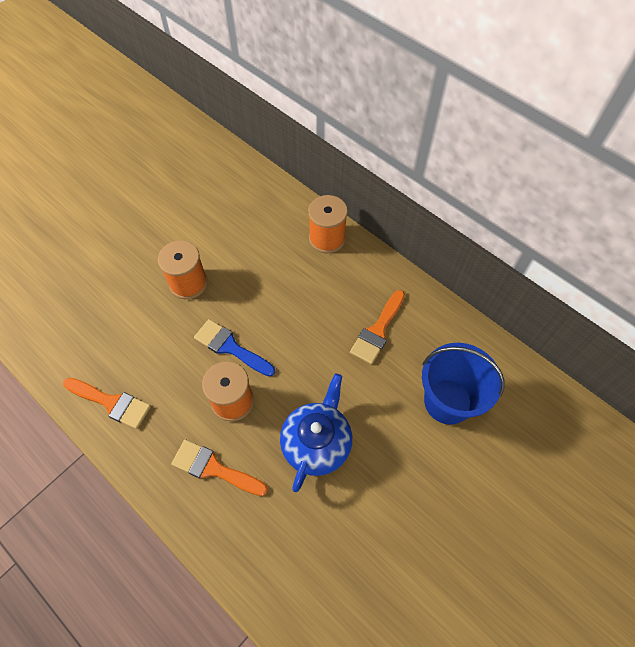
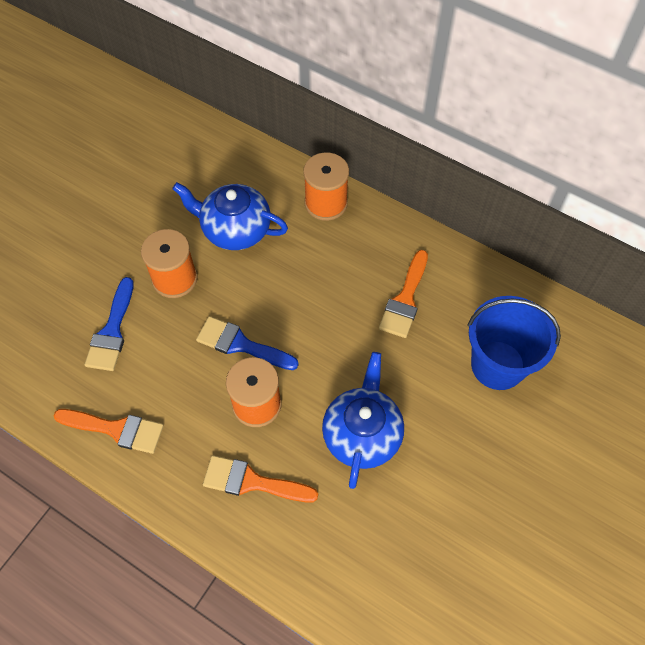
camera: 10 degrees left, 0 degrees up
none -> blue brush [85,277,134,371]
none -> blue teapot [172,182,288,250]

